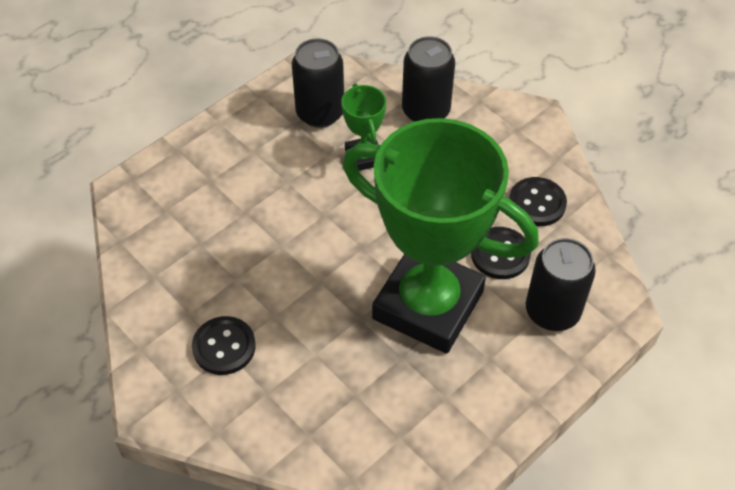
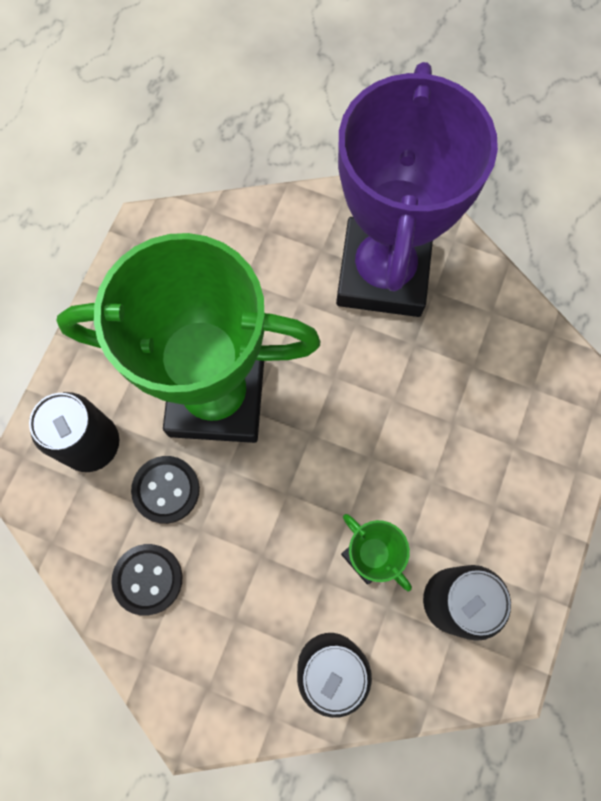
camera: 155 degrees right, 20 degrees up
black button [192,316,256,375] -> purple trophy [336,62,498,317]

